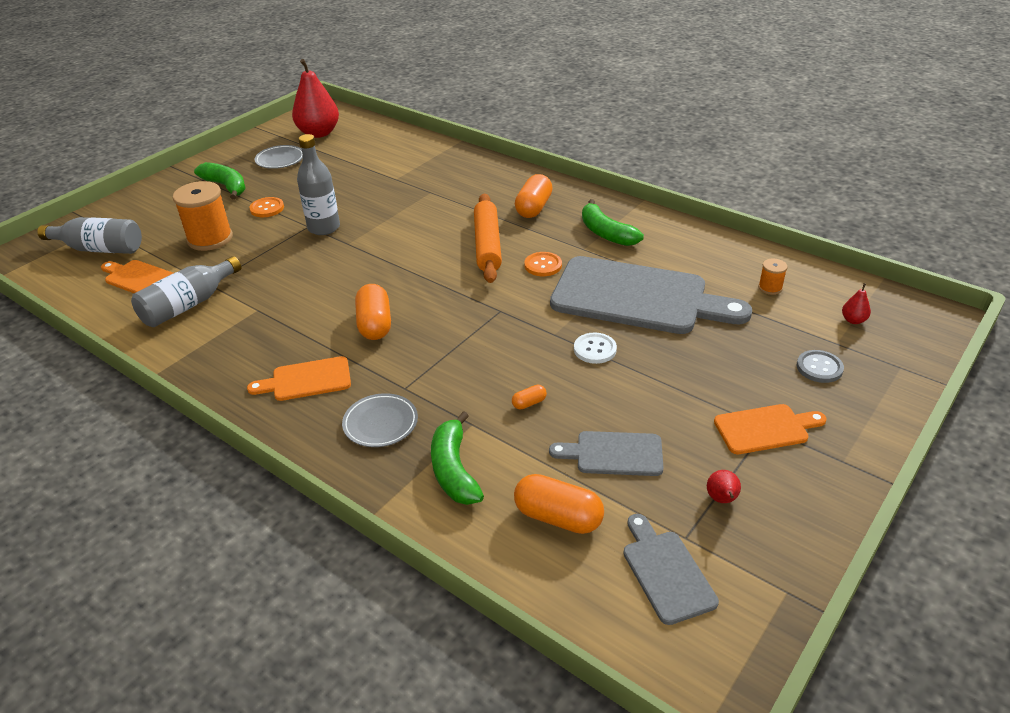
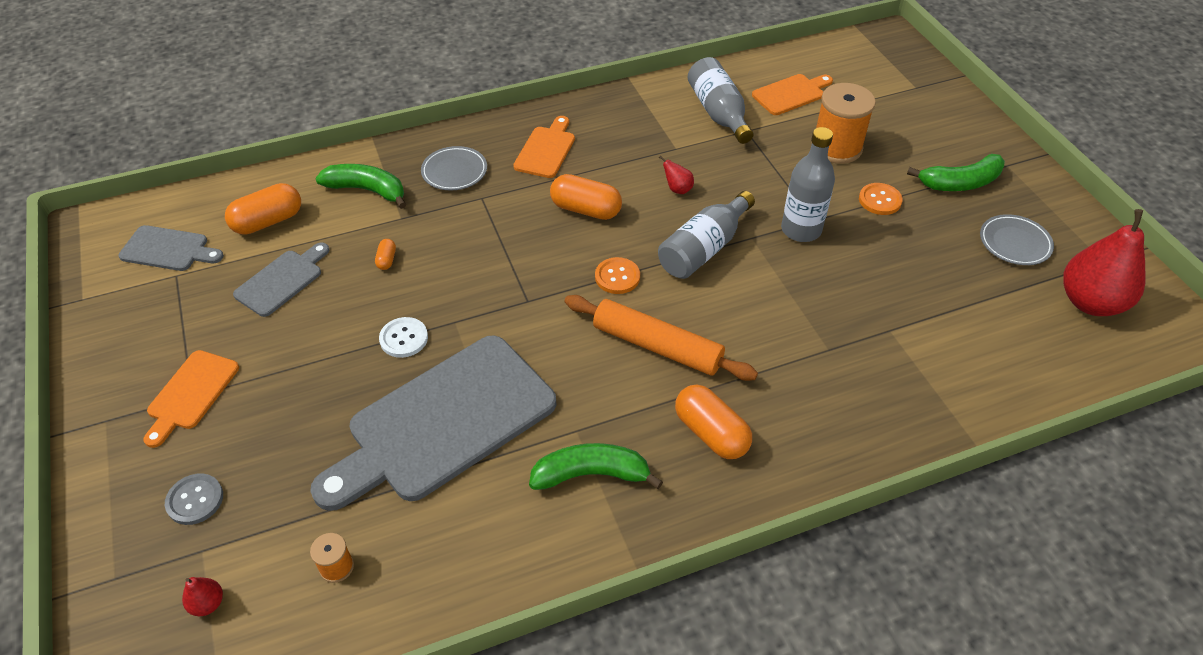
camera: 120 degrees right, 10 degrees up
grey bottle [37,217,142,254] -> grey bottle moved to [658,191,755,279]
orange button [525,252,562,276] -> orange button moved to [595,257,640,294]
red pear [707,470,741,503] -> red pear moved to [659,156,694,194]

